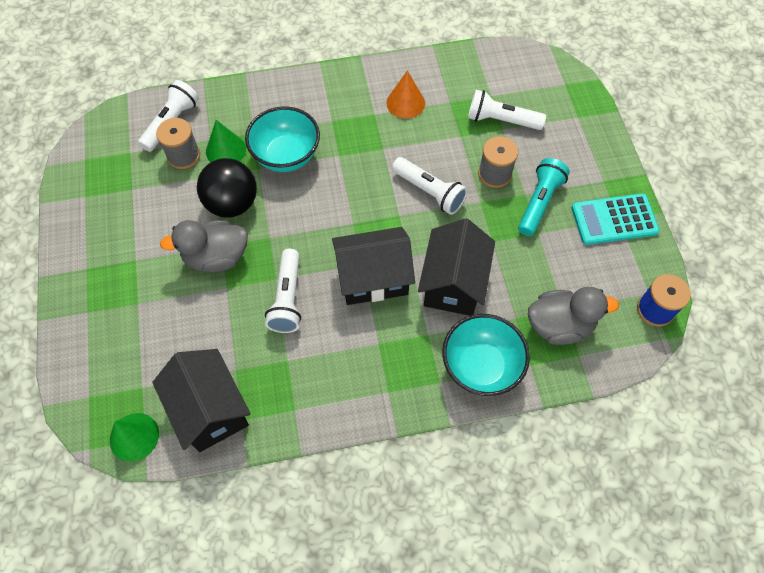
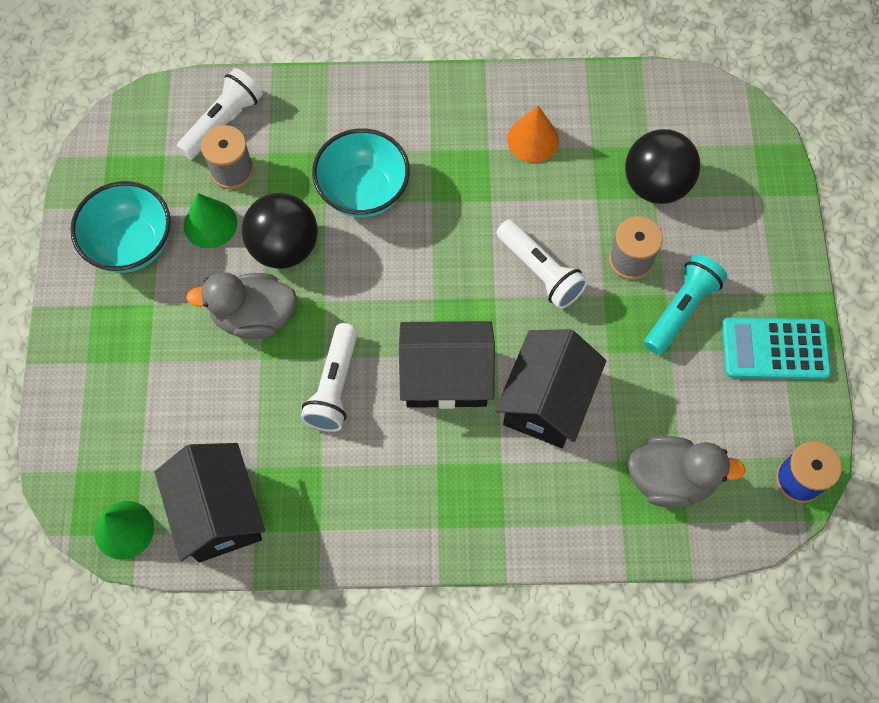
camera: 10 degrees right, 5 degrees up
green cone [206,120,246,162] -> green cone moved to [184,193,237,248]
turquoise bowl [442,314,530,396] -> turquoise bowl moved to [70,181,171,273]
white flashlight [468,90,546,130] -> black ball [625,129,700,204]

